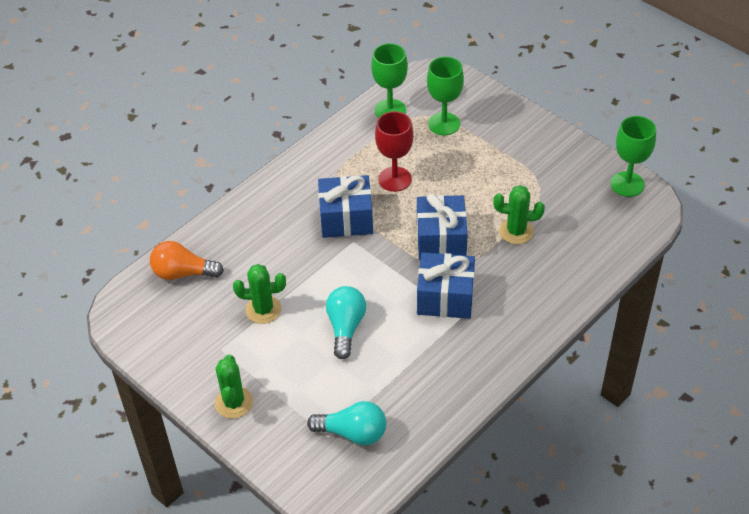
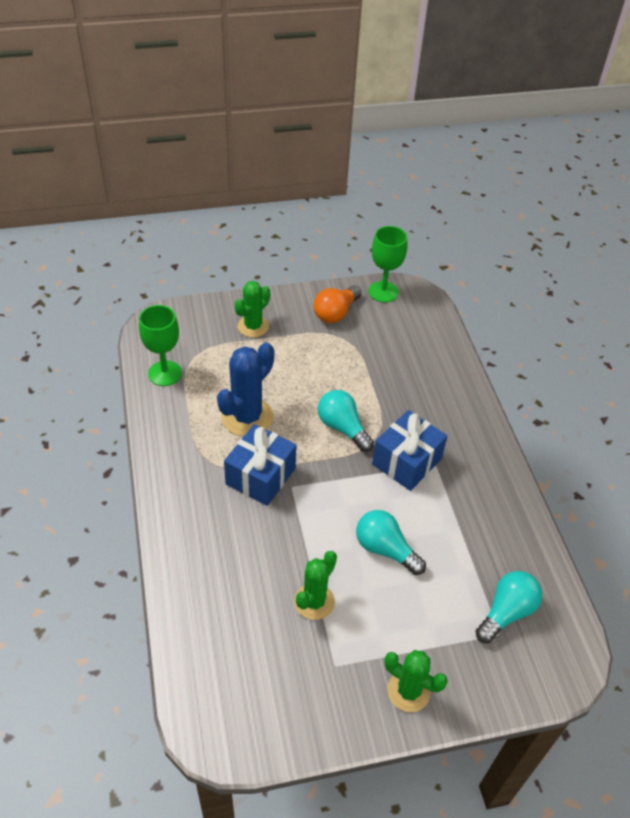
camera: 60 degrees left, 0 degrees up
orange light bulb [150,241,224,280] -> orange light bulb moved to [314,285,362,323]
red goblet [375,111,413,192] -> blue cactus [217,343,274,437]
blue gift [417,194,468,260] -> turquoise light bulb [318,390,374,452]
green goblet [427,57,464,135] -> none
green cactus [493,185,545,244] -> green cactus moved to [235,281,270,337]

